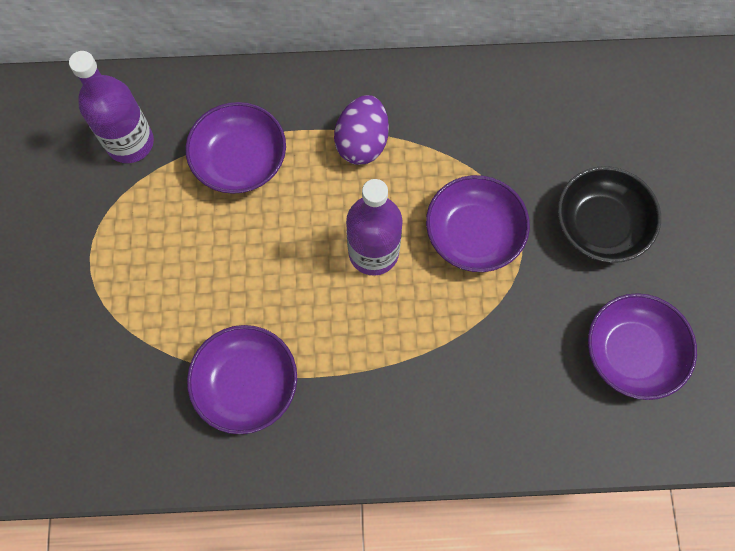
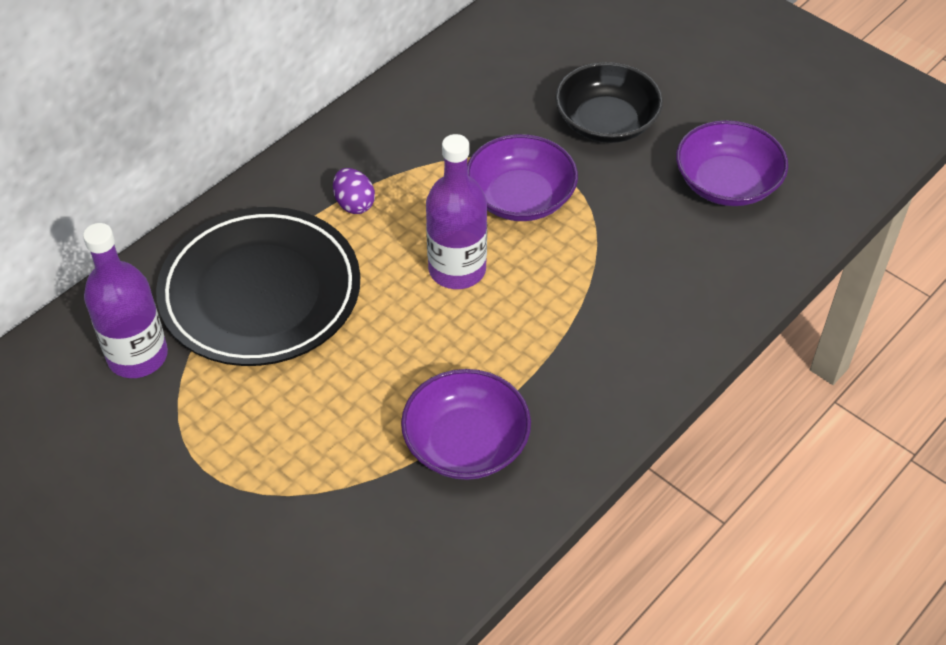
camera: 45 degrees left, 20 degrees down
purple bowl [185,102,286,194] -> black plate [156,207,360,366]
purple egg [334,95,389,165] -> purple egg [333,168,375,214], size x0.65

